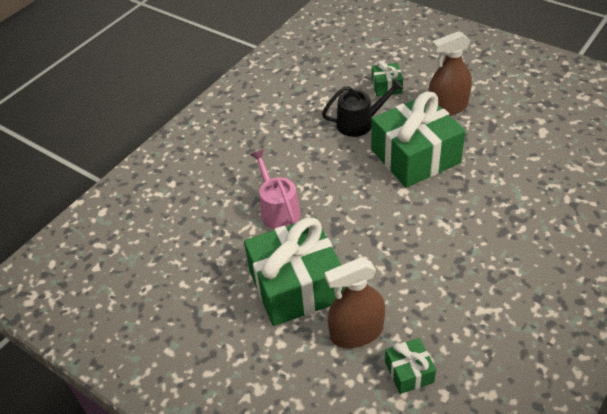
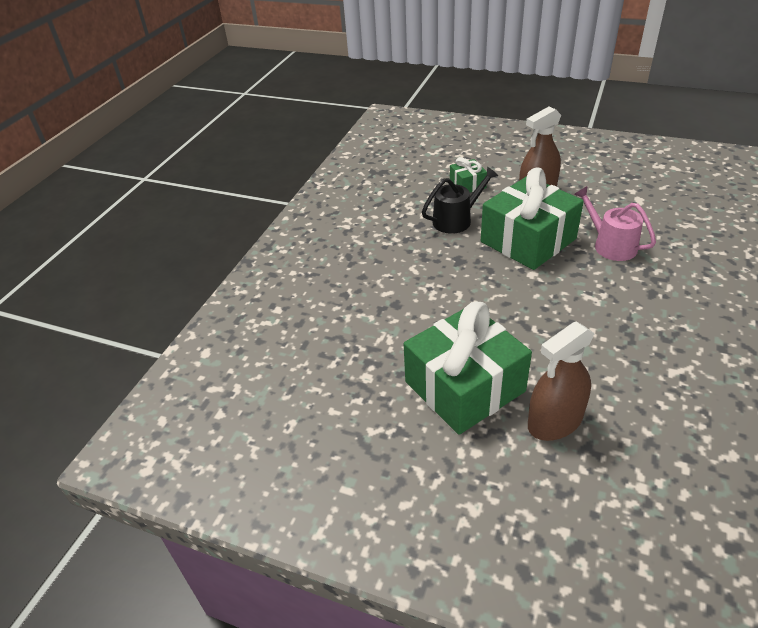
camera: 15 degrees left, 5 degrees down
pink watering can [250,149,301,229] -> pink watering can moved to [574,186,656,261]
green gift [385,338,436,394] -> none

